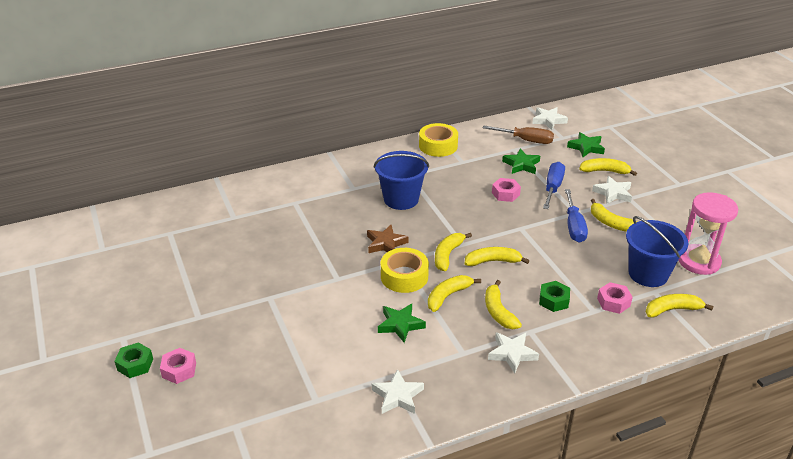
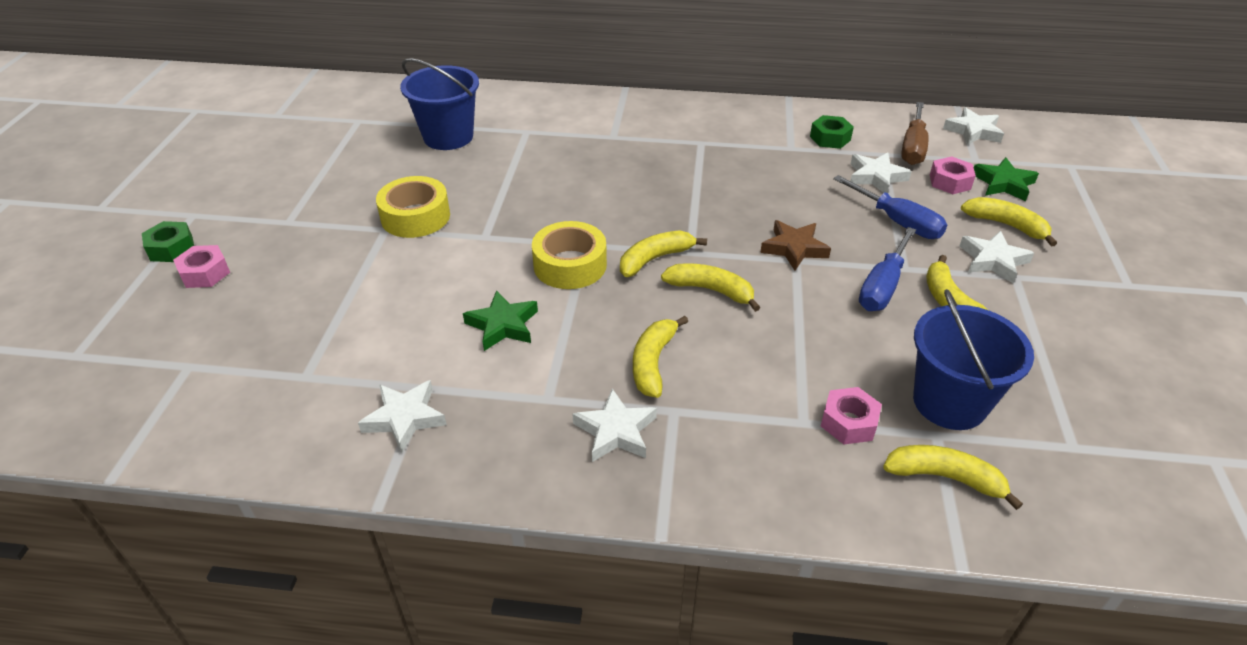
camera: 30 degrees right, 5 degrees up
brown star [367,225,409,253] -> brown star moved to [760,220,831,270]
blue bucket [374,151,429,210] -> blue bucket moved to [400,58,479,150]
yellow tape [419,123,458,157] -> yellow tape moved to [376,176,450,238]
yellow banana [428,275,481,312] -> none
brown screwdriver [483,126,554,144] -> brown screwdriver turned 60 degrees clockwise [901,102,929,165]
pink nut [492,178,521,202] -> pink nut moved to [930,156,976,194]
green star [502,148,540,174] -> white star [850,152,912,193]
green nut [539,281,570,312] -> green nut moved to [810,115,854,149]
blue screwdriver [543,162,565,209] -> blue screwdriver turned 90 degrees clockwise [833,175,947,239]
pink hourglass [679,192,738,275] -> none

